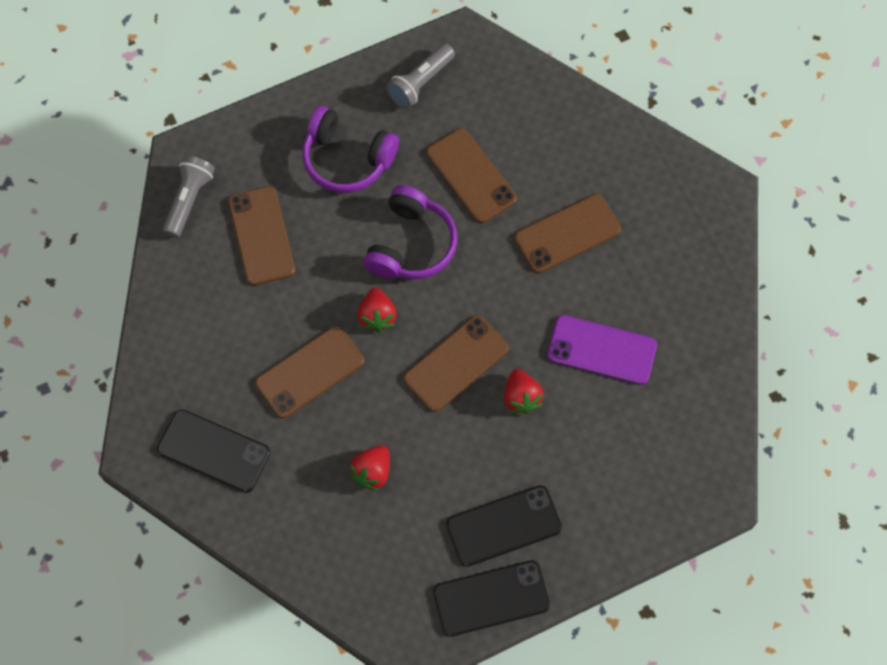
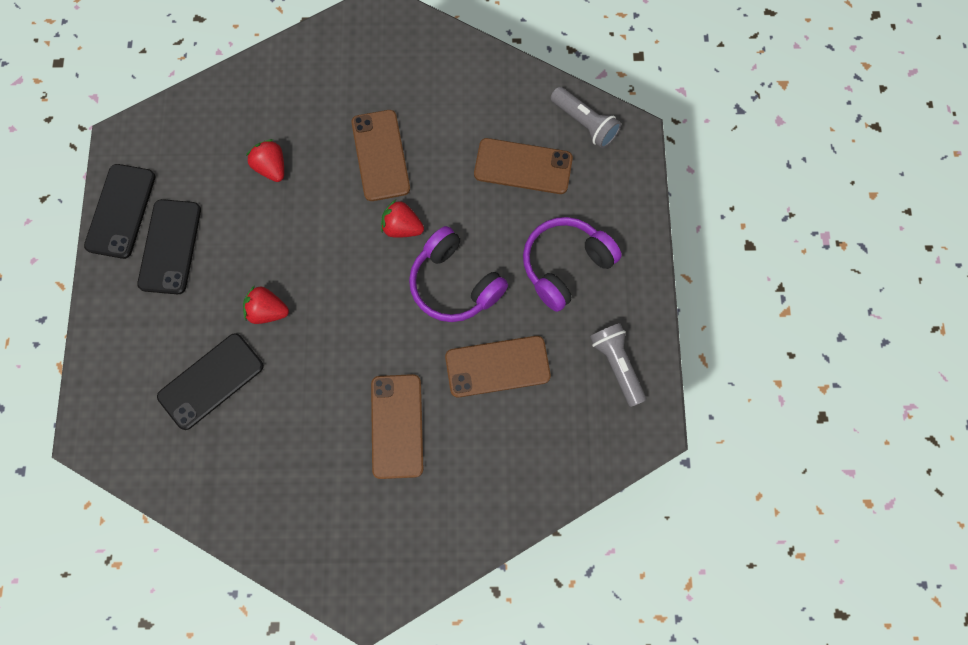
camera: 115 degrees right, 5 degrees up
black phone [157,409,271,493] -> black phone moved to [157,333,264,430]
brown phone [403,315,509,412] -> none
purple phone [547,315,657,385] -> none

